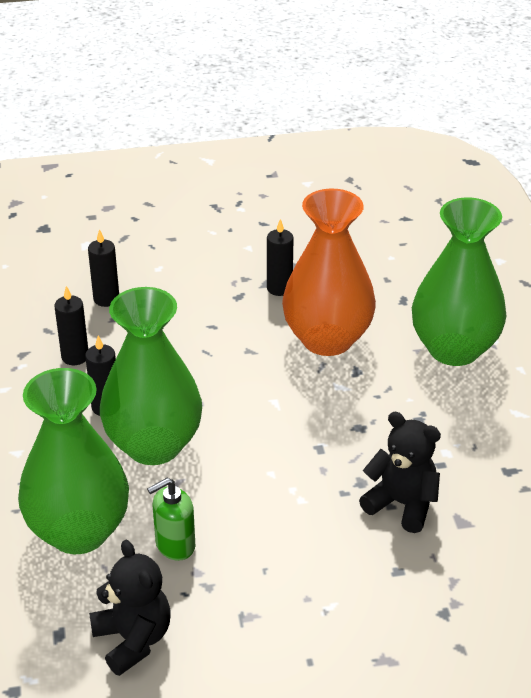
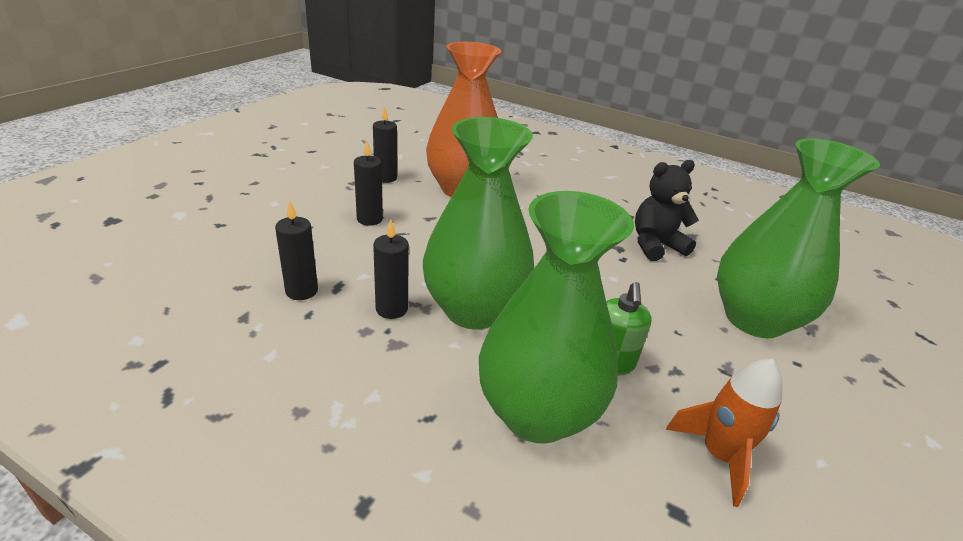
camera: 55 degrees left, 5 degrees down
black candle [88,229,119,307] -> black candle moved to [354,141,383,226]
black teddy bear [89,540,170,676] -> orange rocket [665,359,782,507]
green vase [412,197,506,366] -> green vase moved to [717,139,880,338]

